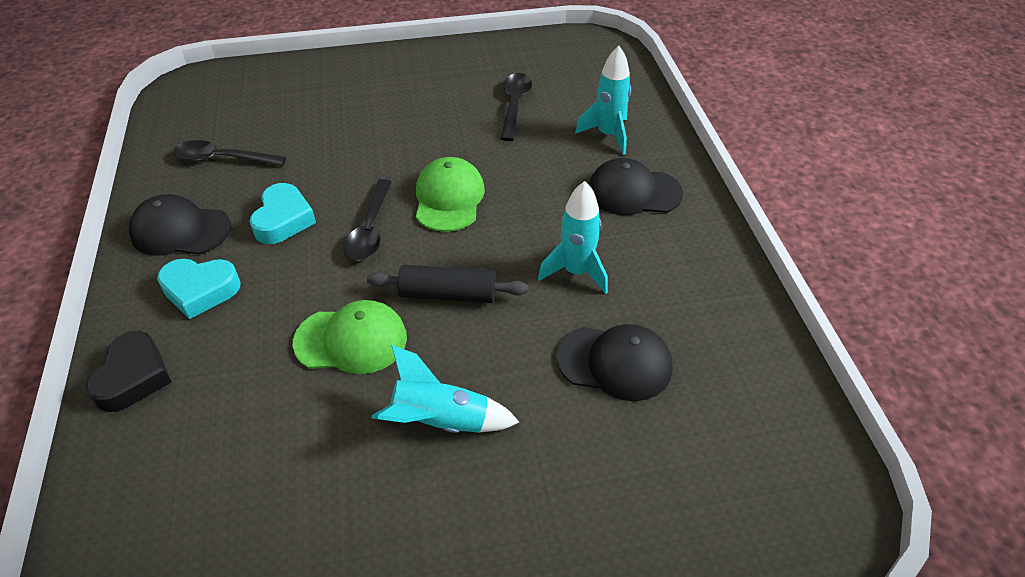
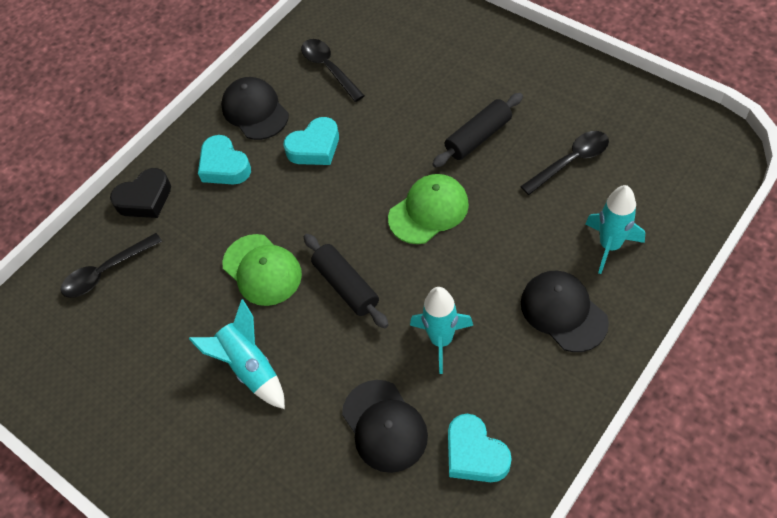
camera: 55 degrees right, 10 degrees up
black spoon [344,179,392,261] -> black spoon moved to [61,233,162,298]
none -> black rolling pin [432,93,523,168]
none -> turquoise heart [448,414,512,482]

